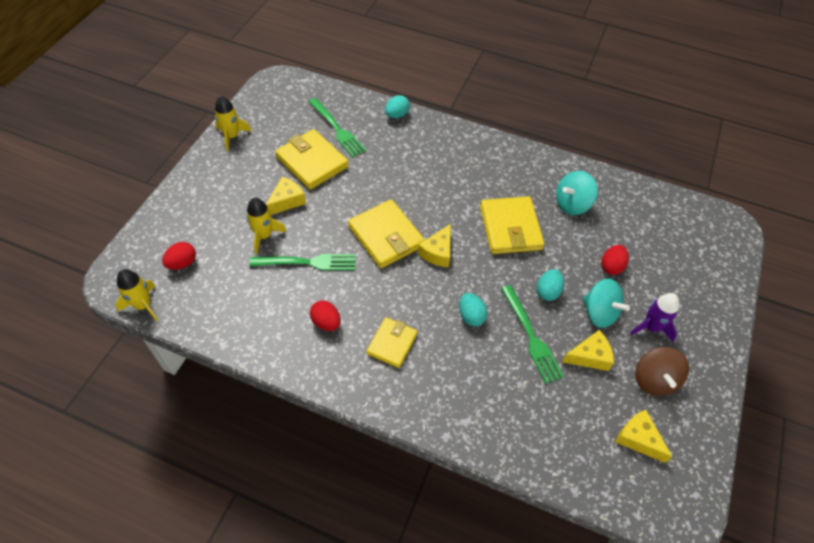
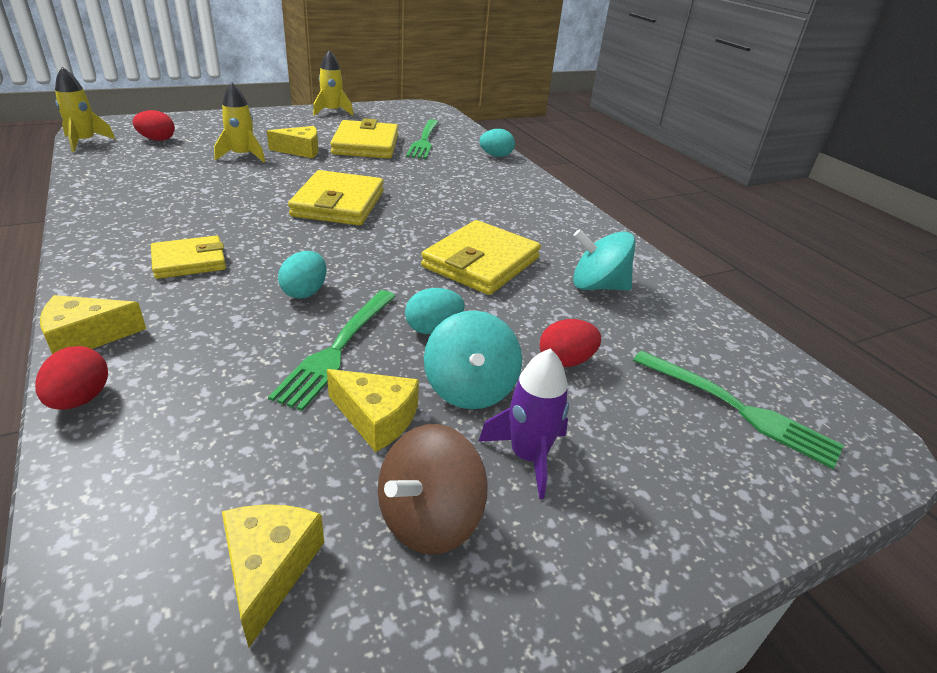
camera: 40 degrees right, 20 degrees down
green fork [250,254,356,270] -> green fork moved to [633,351,844,469]
red egg [310,300,341,331] -> red egg moved to [35,346,108,410]
yellow cheese [418,224,451,267] -> yellow cheese moved to [40,295,146,354]

